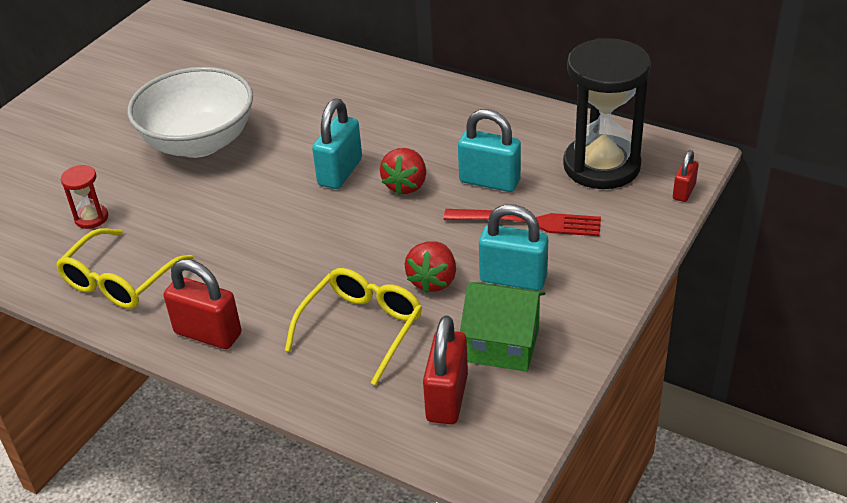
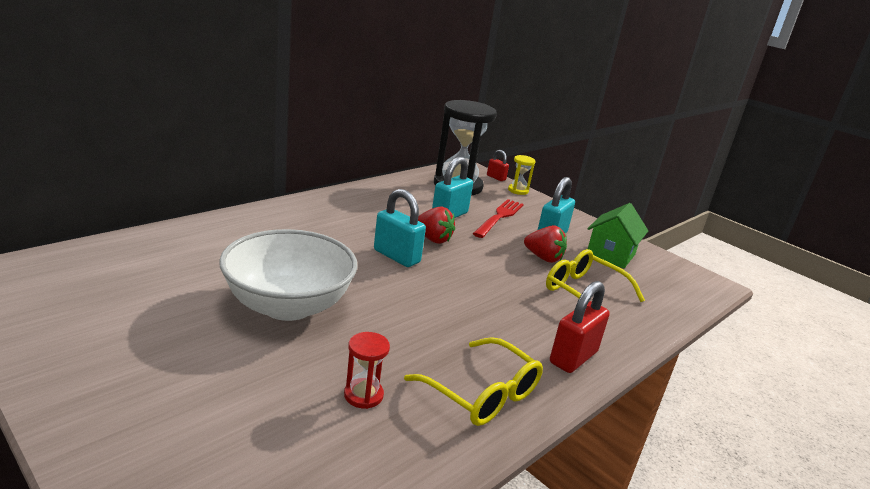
camera: 80 degrees left, 15 degrees down
red padlock [423,315,468,424] -> none
none -> yellow hourglass [508,155,536,195]

